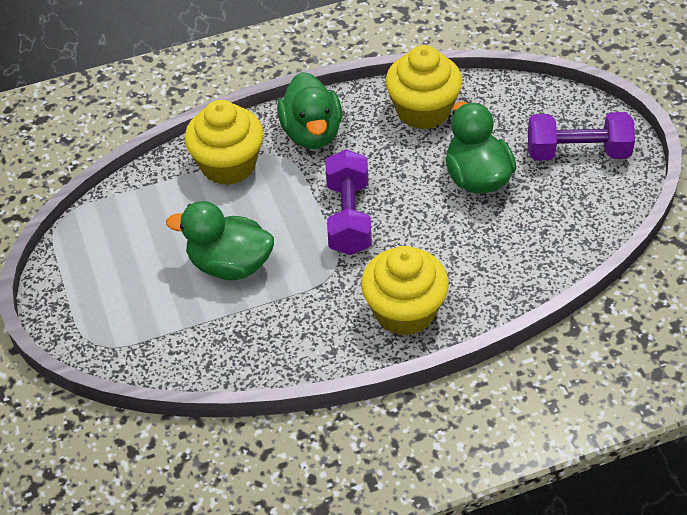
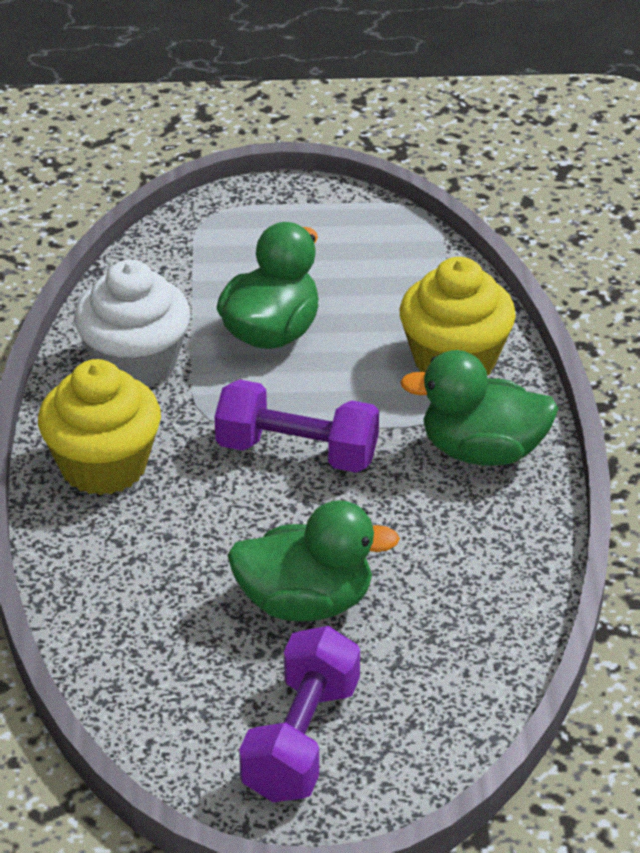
camera: 105 degrees right, 10 degrees down
yellow cupcake [385,45,462,129] -> none
none -> white cupcake [74,260,191,387]

